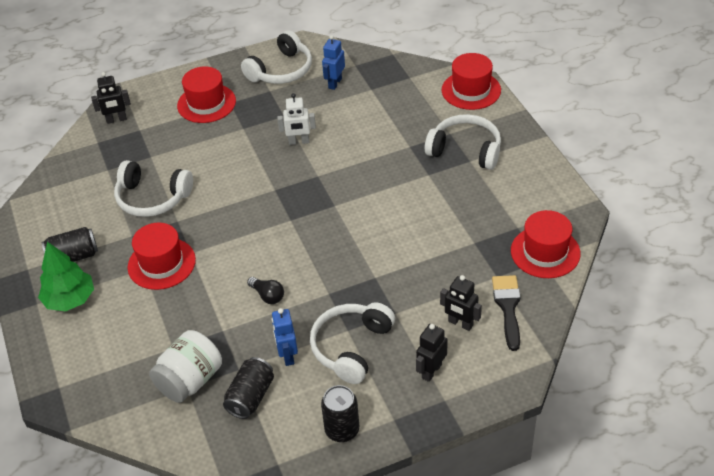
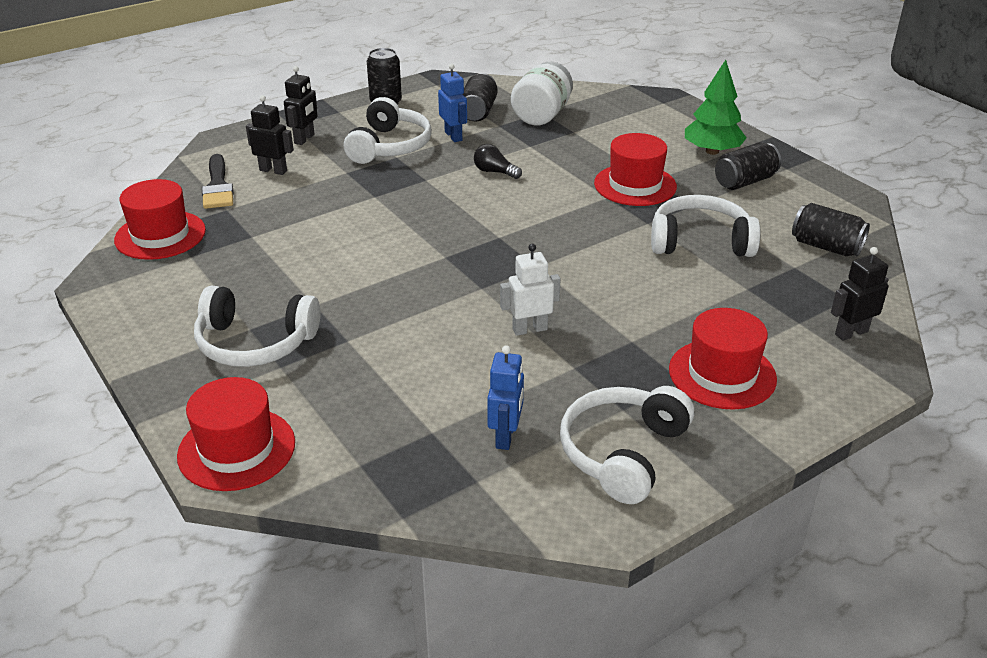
camera: 165 degrees right, 10 degrees down
none -> black can [792,203,870,256]

